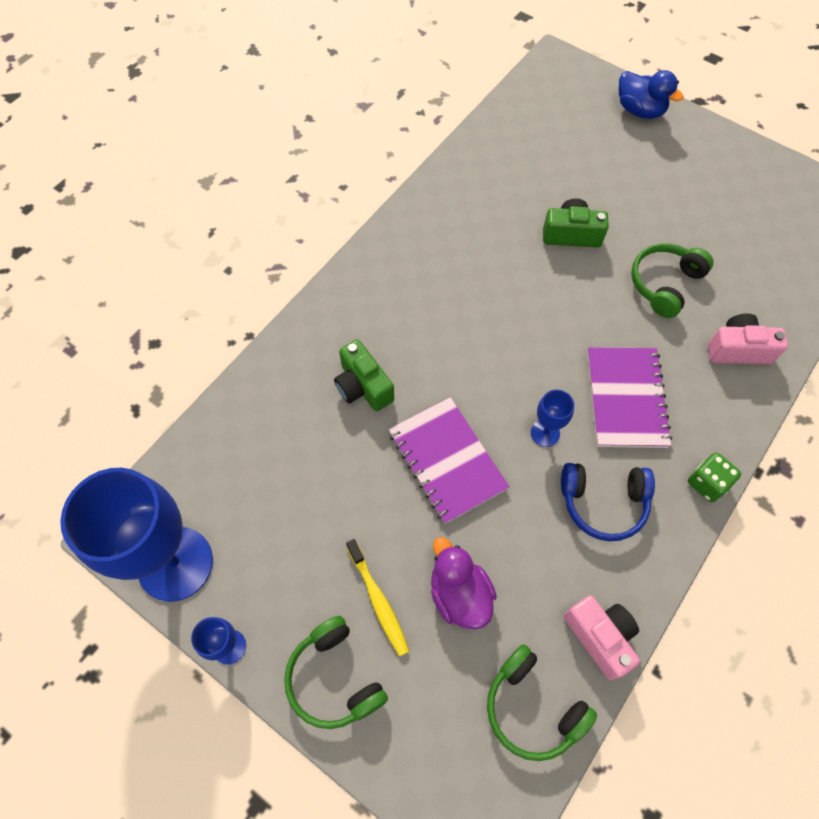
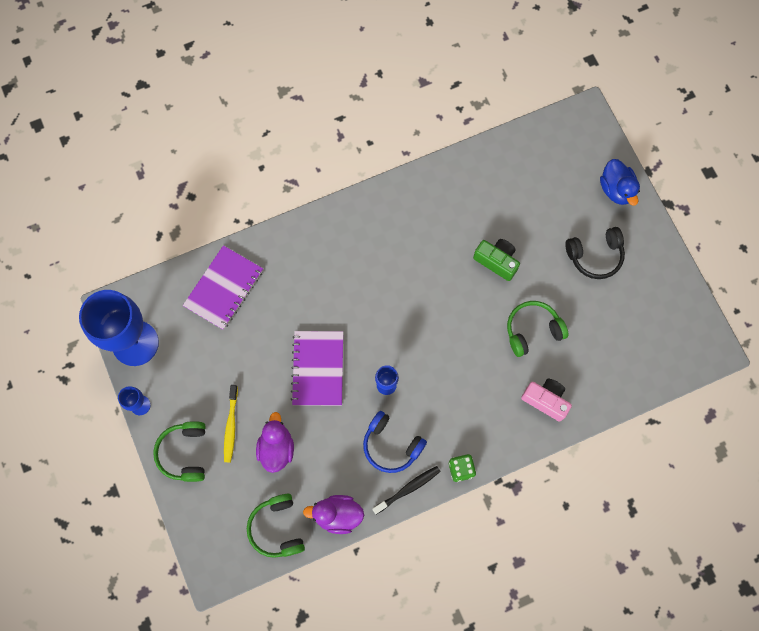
camera: 30 degrees right, 10 degrees up
green camera [334,339,394,411] -> none
pink camera [564,596,640,680] -> purple duck [303,495,364,534]
purple notebook [587,347,672,448] -> purple notebook moved to [183,245,263,330]
none -> black toothbrush [372,466,441,514]
none -> black headphones [565,227,625,279]

